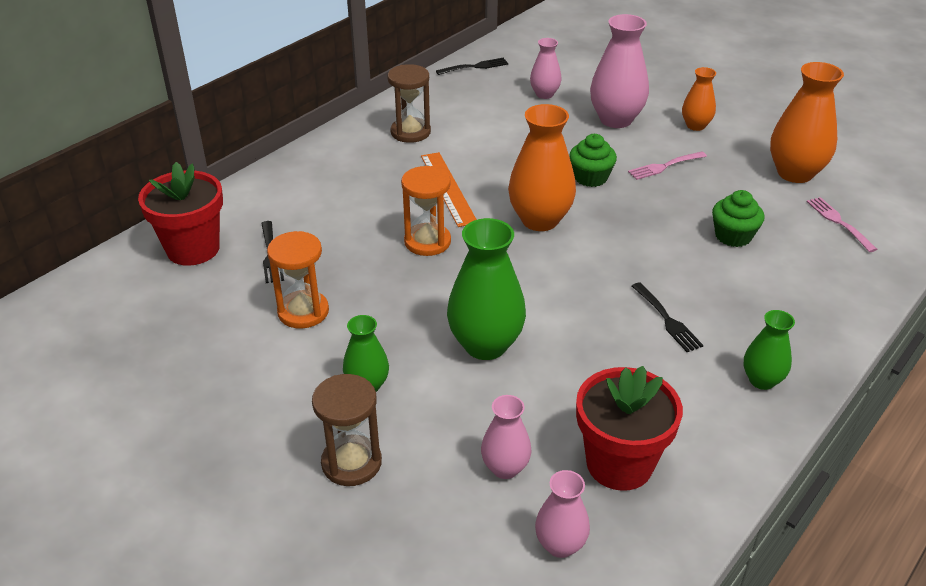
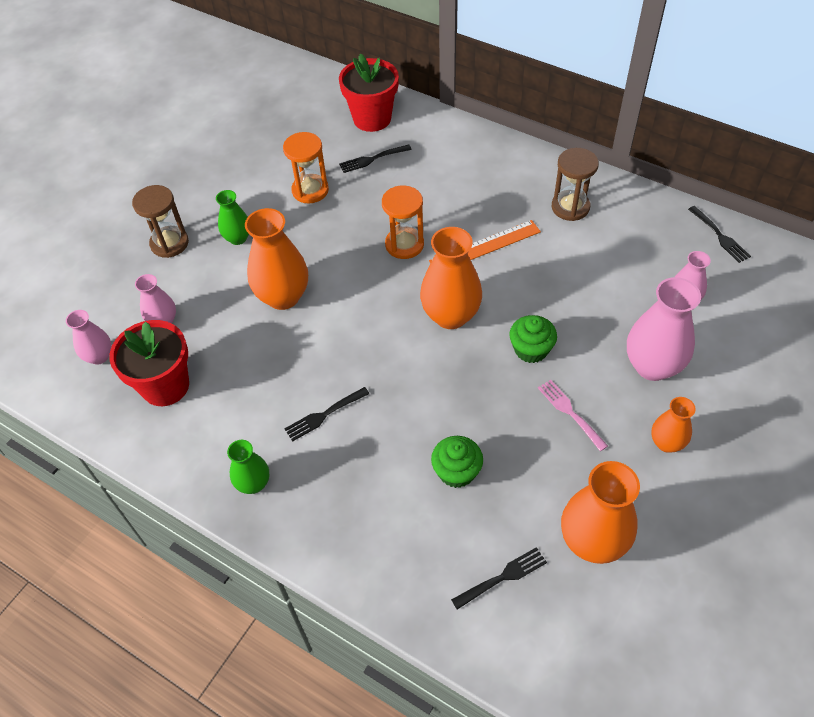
camera: 85 degrees right, 15 degrees up
green vase [447,218,526,360] -> orange vase [245,208,308,310]
pink fork [806,197,878,252] -> black fork [451,547,547,610]

